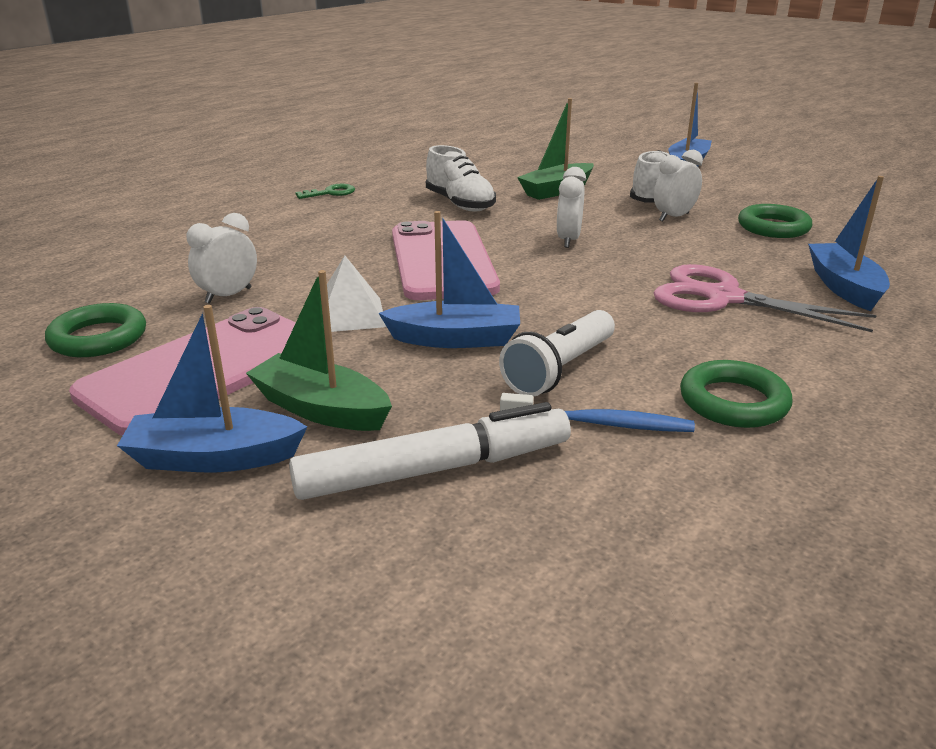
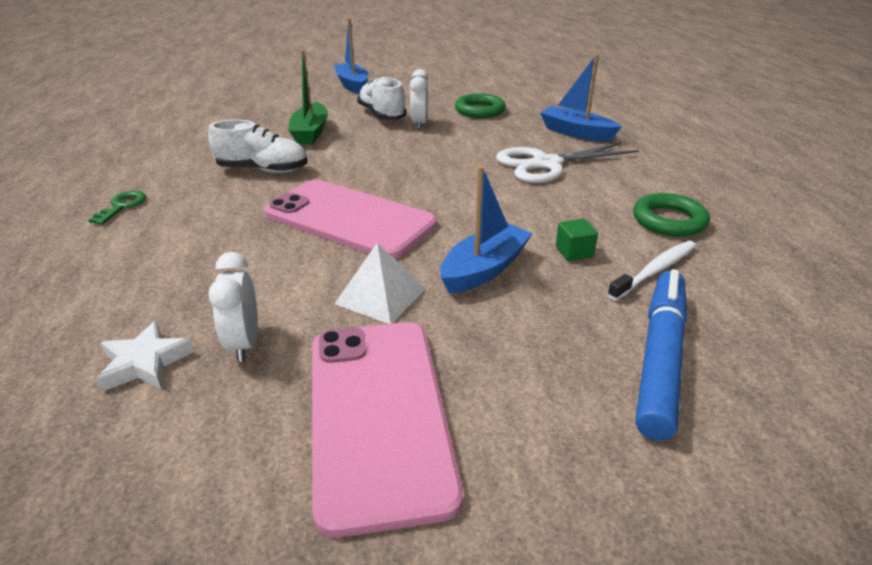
camera: 50 degrees left, 5 degrees up
green ring [45,303,146,357] -> none
blue boat [117,305,307,472] -> none
green boat [246,270,392,431] -> none
white marker [289,402,571,500] -> blue marker [636,269,687,441]
white flashlight [499,310,615,397] -> green cube [556,219,598,261]
blue toothbrush [500,393,695,432] -> white toothbrush [607,241,696,300]
white clock [557,167,586,248] -> none
pink scissors [654,264,877,332] -> white scissors [496,142,639,183]
none -> white star [97,321,194,392]

